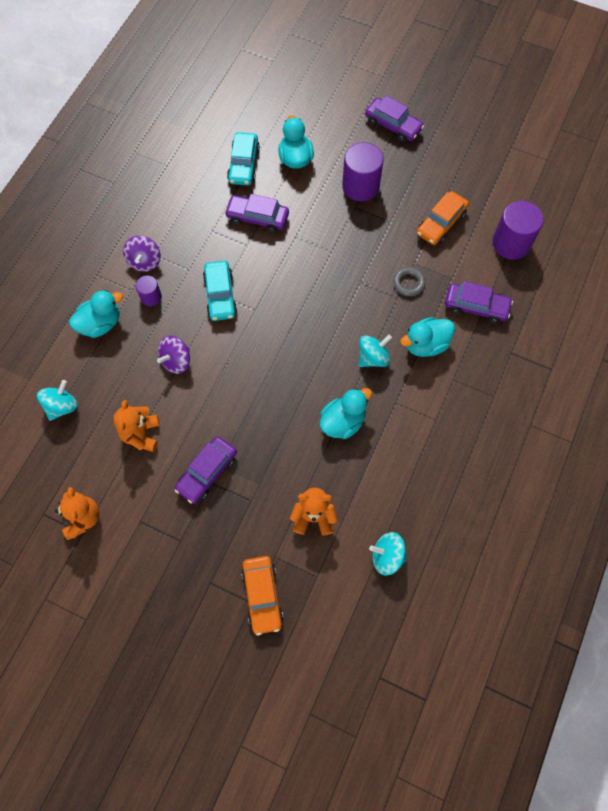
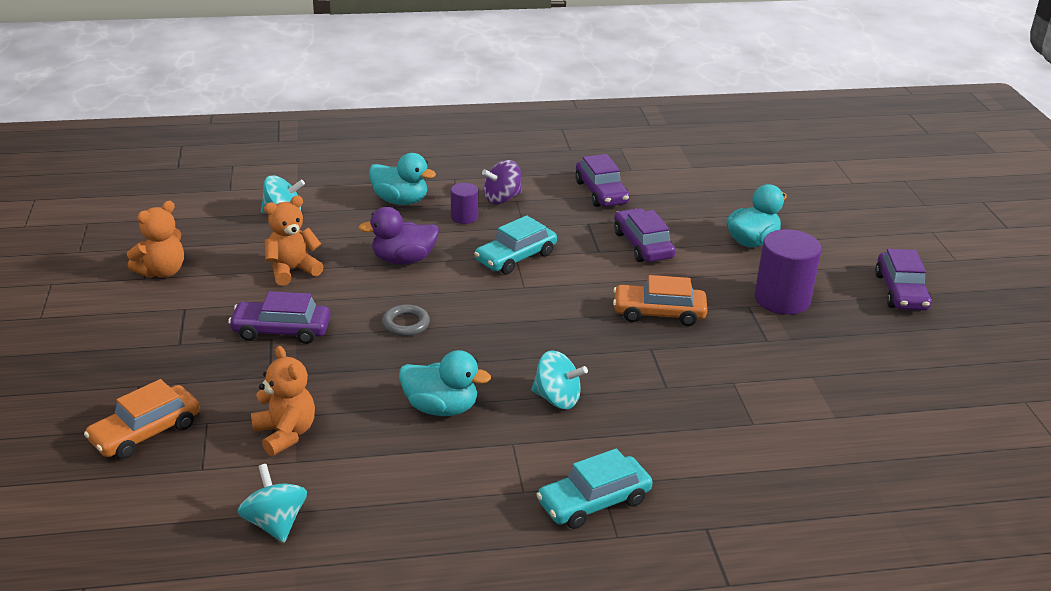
camera: 55 degrees right, 35 degrees down
purple spinning top [157,336,190,374] -> purple duck [358,207,439,264]
turquoise car [227,132,260,185] -> turquoise car moved to [536,448,653,529]
grey ring [393,267,425,296] -> grey ring moved to [382,304,430,336]
turquoise duck [400,317,455,357] -> none
orange car [417,191,469,245] -> orange car moved to [613,275,707,326]
purple car [445,281,513,324] -> purple car moved to [575,154,630,207]
purple cylinder [493,201,543,260] -> none

